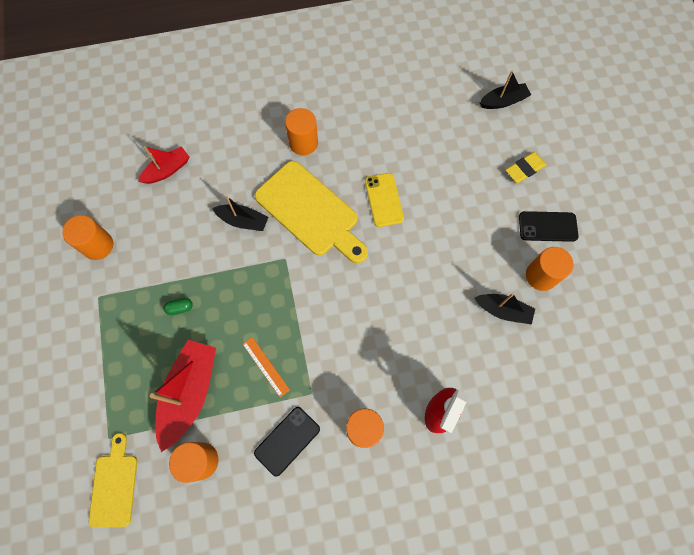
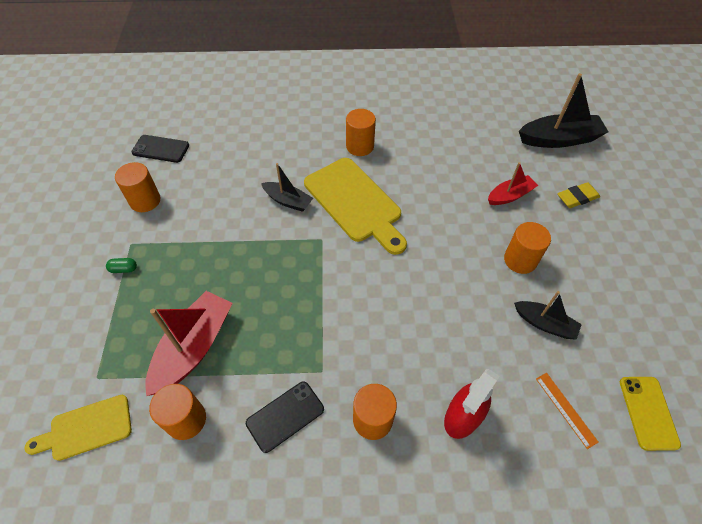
camera: 10 degrees right, 15 degrees down
yellow cutting board [89,433,137,527] -> yellow cutting board turned 120 degrees counterclockwise [25,395,132,461]
red boat [138,146,190,184] -> red boat moved to [488,162,538,205]
green capsule [164,298,193,315] -> green capsule moved to [106,258,137,273]
orange ruler [243,337,290,397] -> orange ruler moved to [536,373,599,449]
yellow phone [365,173,404,227] -> yellow phone moved to [620,377,681,451]
black boat [480,71,531,109] -> black boat [519,73,608,148], size x1.70
black phone [519,211,578,242] -> black phone moved to [131,135,189,163]
orange cylinder [526,247,574,291] -> orange cylinder moved to [504,222,551,274]

